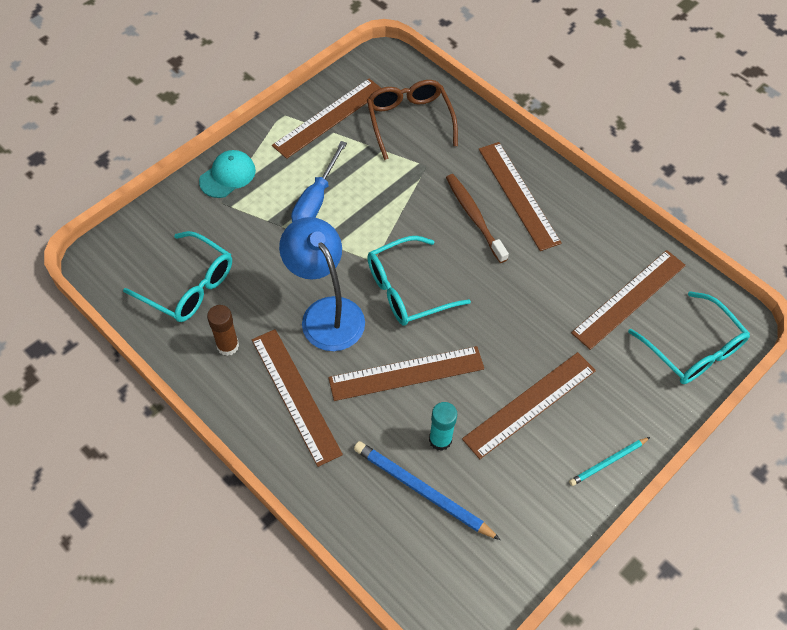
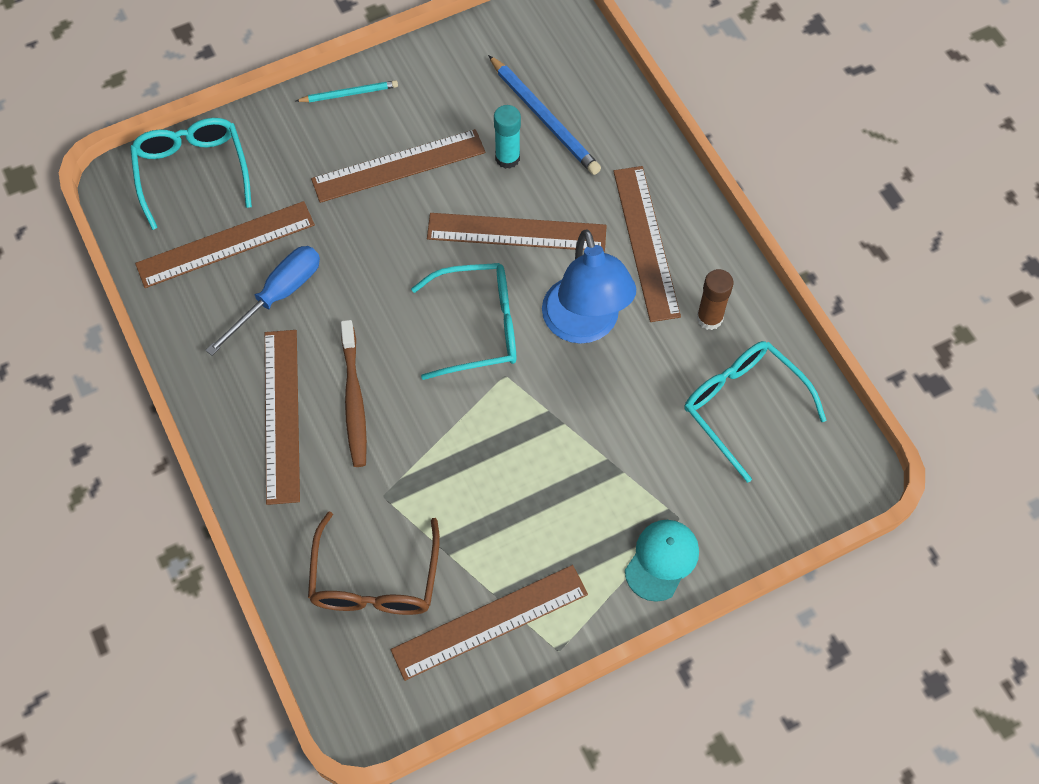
camera: 160 degrees left, 5 degrees up
turquoise cap [199,150,256,198] -> turquoise cap turned 150 degrees clockwise [625,520,699,602]
blue screwdriver [291,141,347,222] -> blue screwdriver moved to [205,246,320,356]

